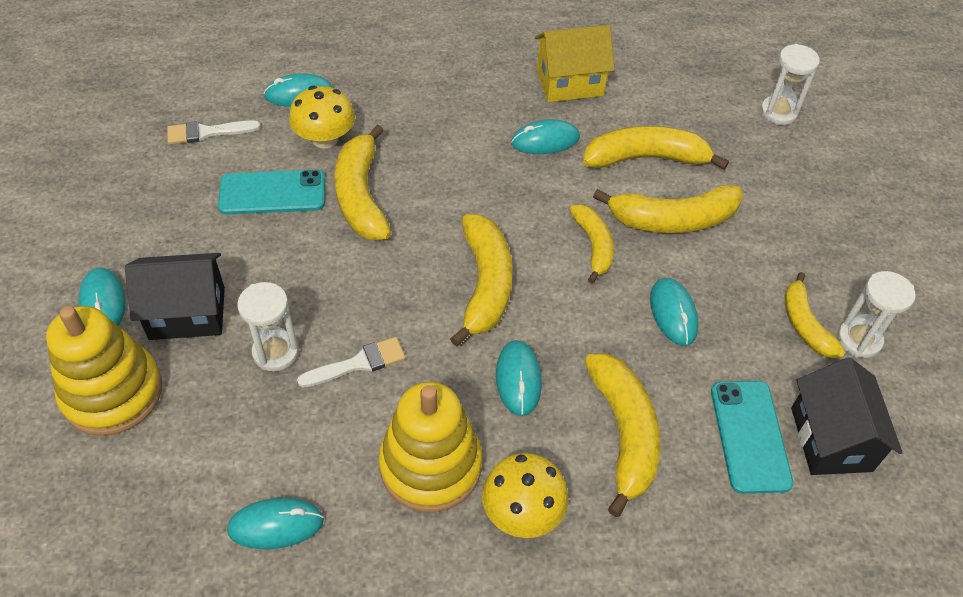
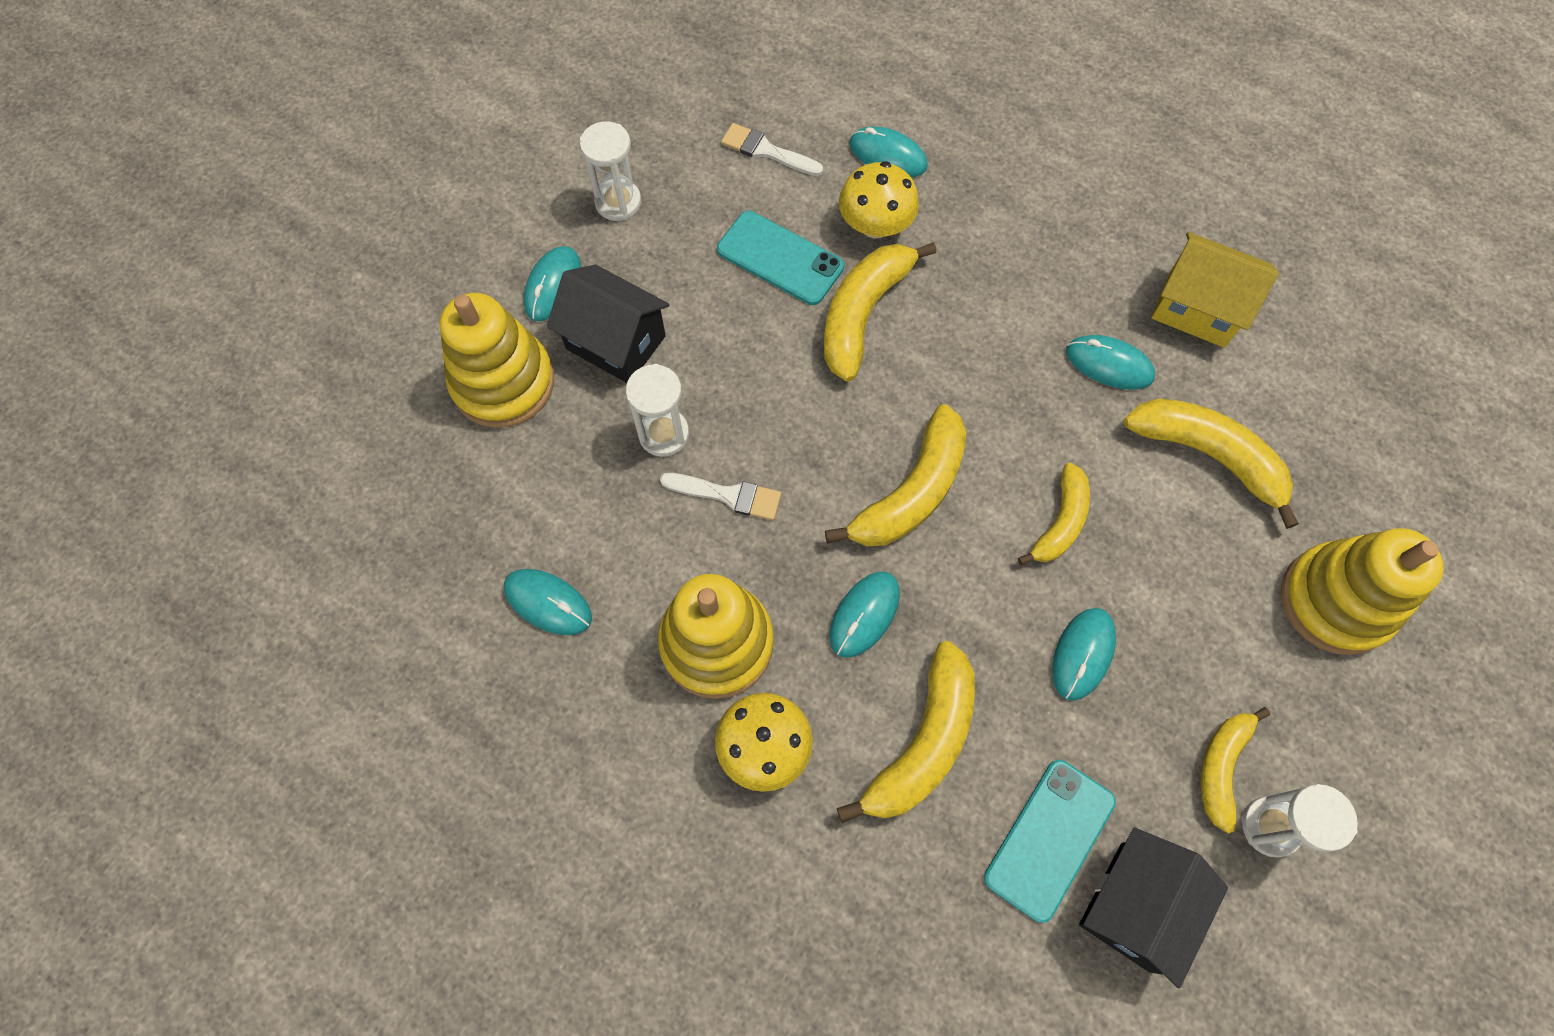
camera: 40 degrees right, 15 degrees up
yellow banana [593,185,743,233] -> none
white hourglass [760,44,820,125] -> white hourglass moved to [580,121,641,221]
none -> yellow stacking toy [1281,528,1444,655]

